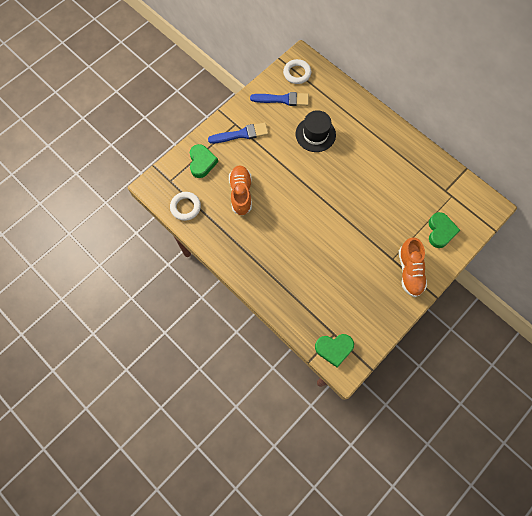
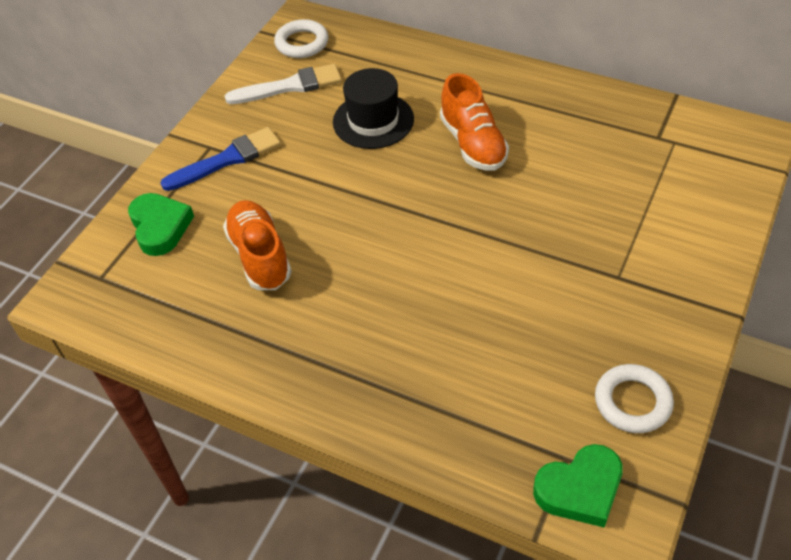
camera: 15 degrees left, 20 degrees down
white ring [170,192,201,221] -> white ring moved to [595,364,674,433]
blue brush [250,92,309,106] -> white brush [225,64,342,104]
orange shoe [399,237,427,297] -> orange shoe moved to [440,73,509,171]
green heart [429,212,460,248] -> none

